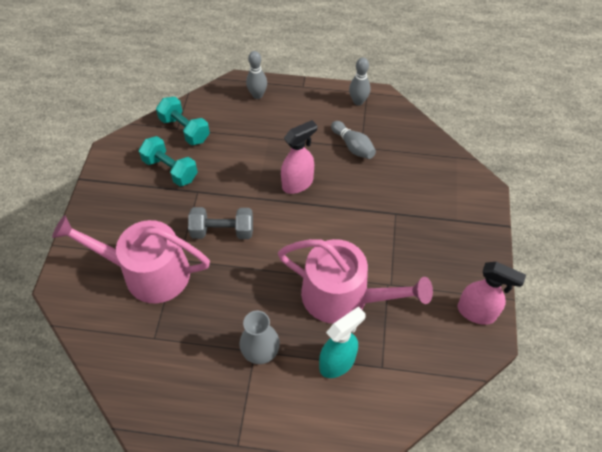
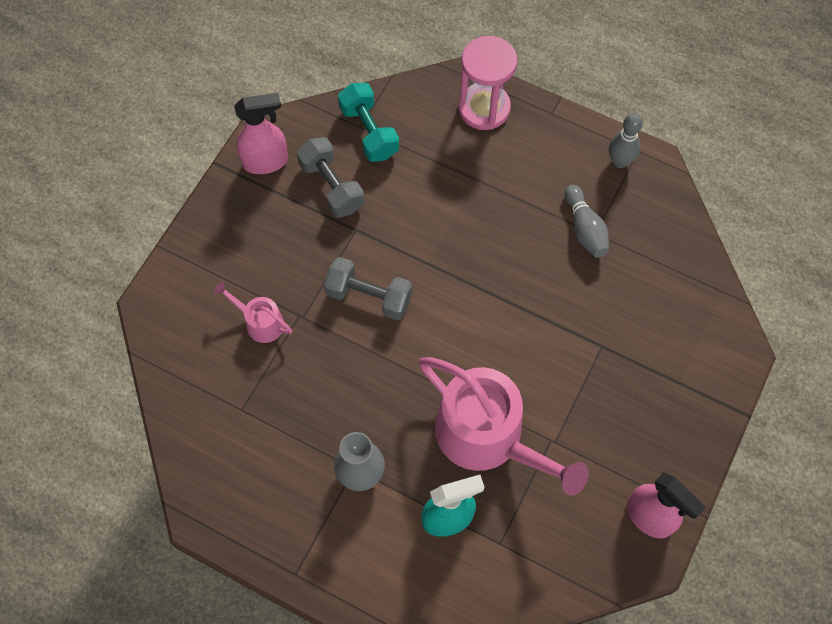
camera: 20 degrees right, 10 degrees up
pink watering can [52,215,210,303] -> pink watering can [214,282,292,343], size x0.46
turquoise dumbbell [139,136,198,186] -> grey dumbbell [297,137,364,218]
grey bowling pin [246,51,267,99] -> pink hourglass [458,36,518,130]
pink spray bottle [281,120,317,194] -> pink spray bottle moved to [234,93,288,174]

